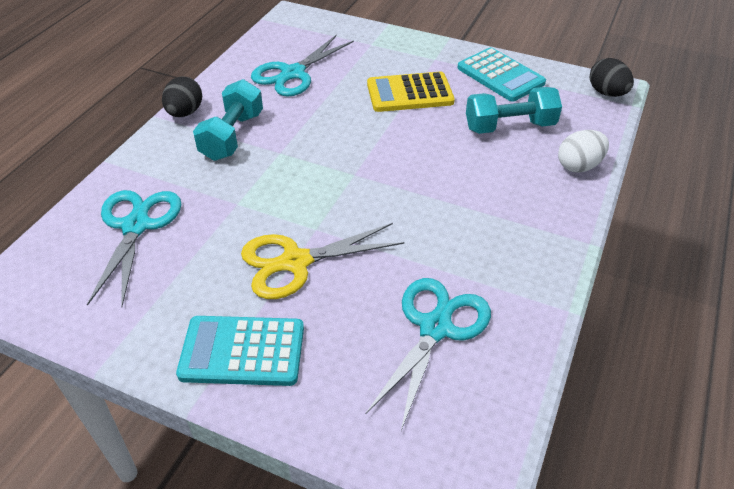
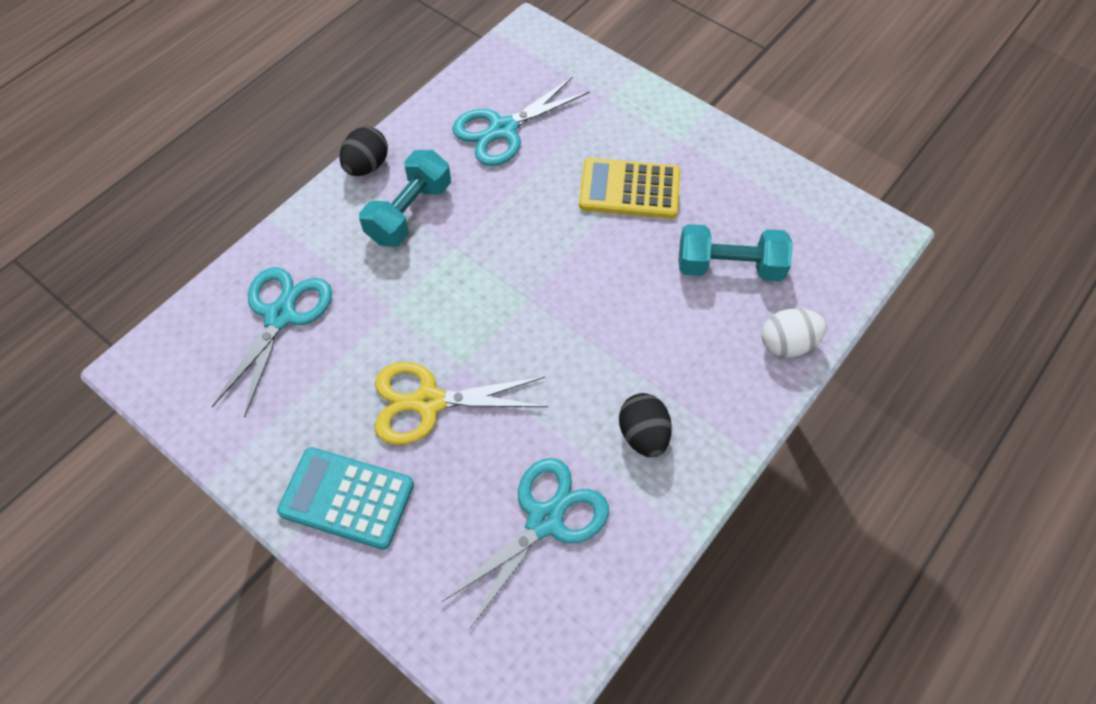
camera: 15 degrees right, 15 degrees up
turquoise calculator [457,47,546,102] -> none
black egg [590,58,634,97] -> black egg moved to [619,393,672,457]

